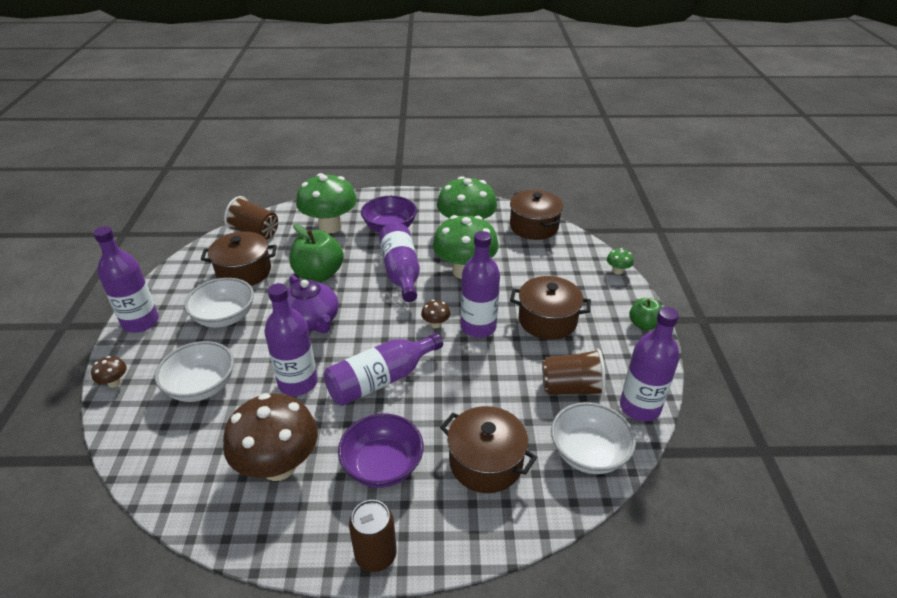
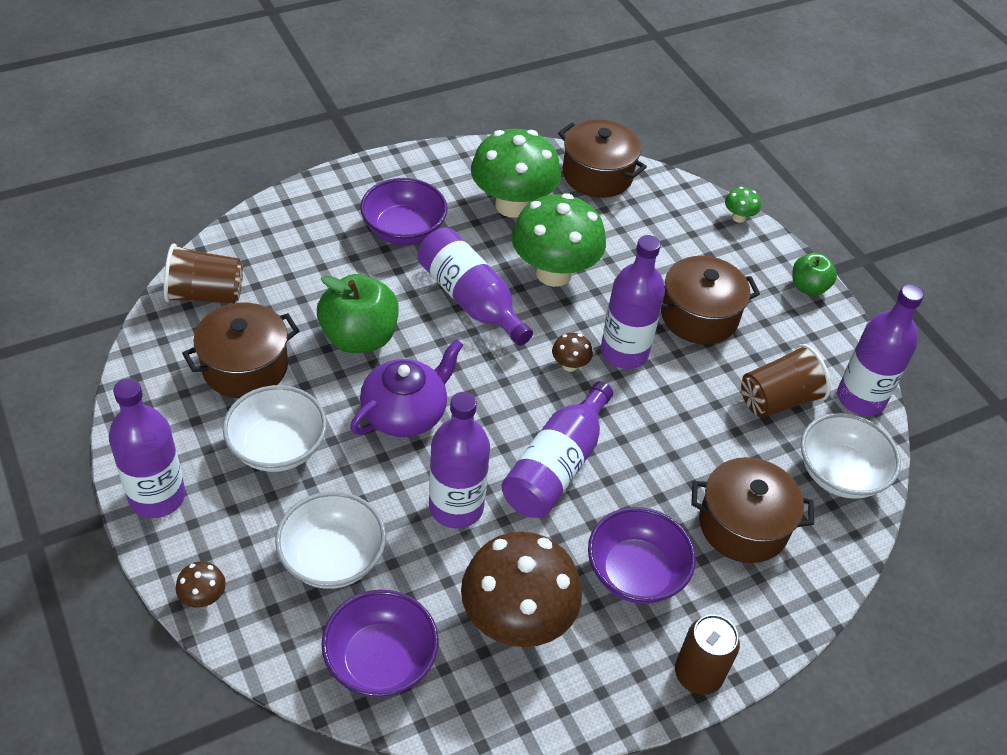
camera: 30 degrees left, 10 degrees up
purple teapot [287,275,339,333] -> purple teapot turned 75 degrees counterclockwise [350,339,463,437]
green mushroom [296,173,357,234] -> none
none -> purple bowl [321,590,439,697]

